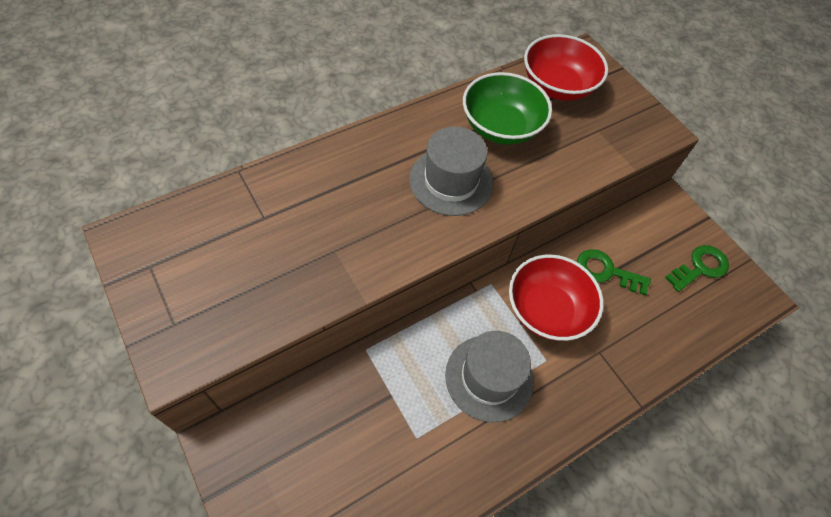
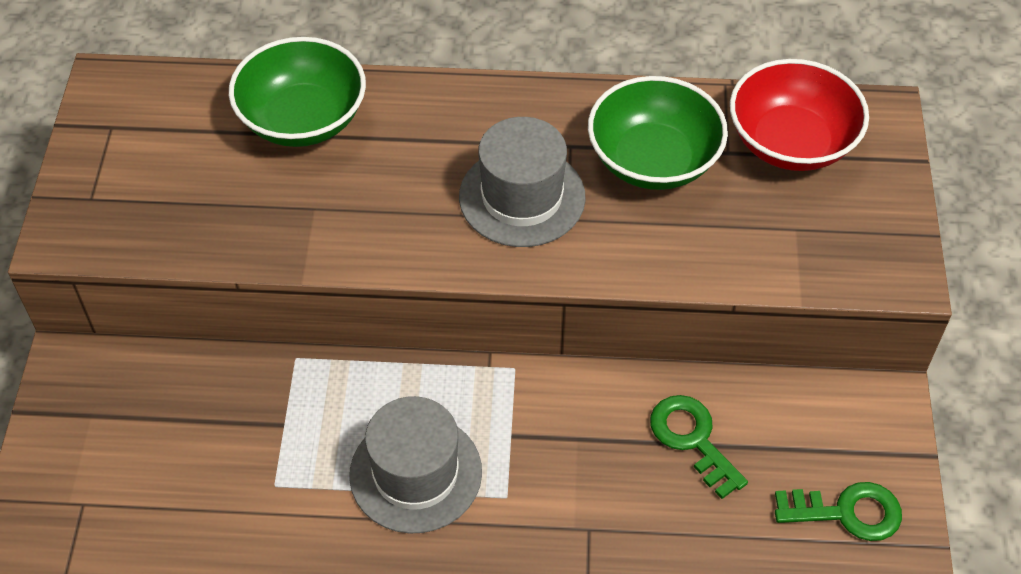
camera: 40 degrees right, 5 degrees down
red bowl [509,255,604,341] -> none
none -> green bowl [229,37,366,147]

